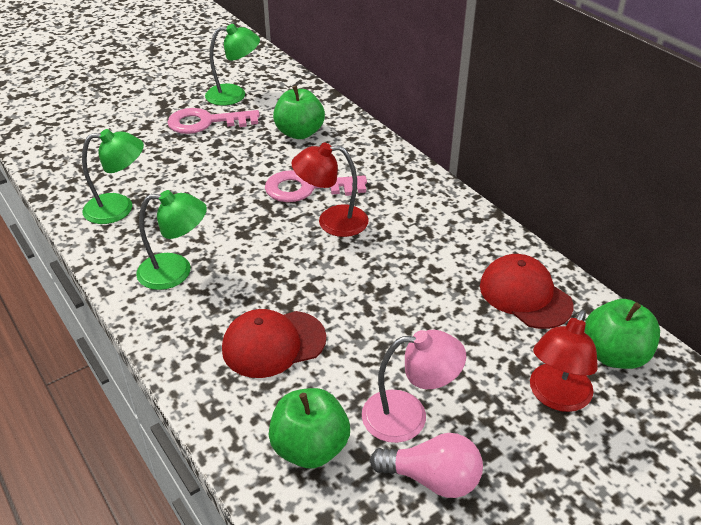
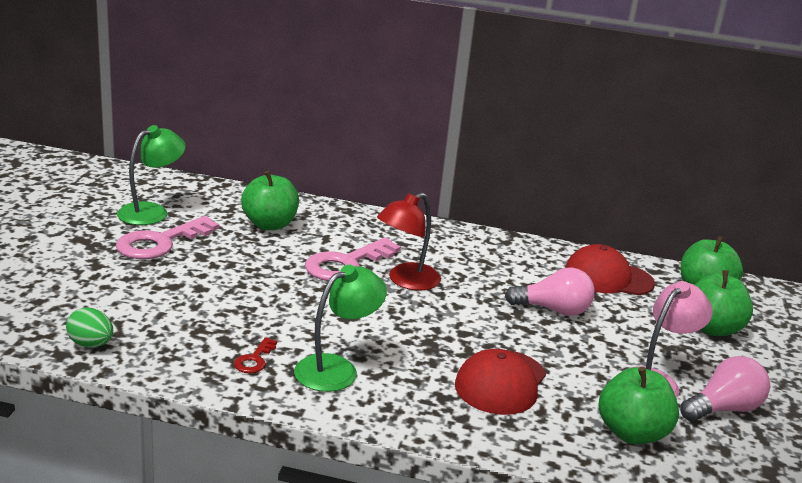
camera: 45 degrees left, 15 degrees down
green lamp [82,129,144,224] -> none
red lamp [530,310,598,412] -> green apple [695,270,753,336]
none -> green egg [66,308,113,348]
none -> red key [234,337,277,373]
none -> pink light bulb [505,268,595,316]

